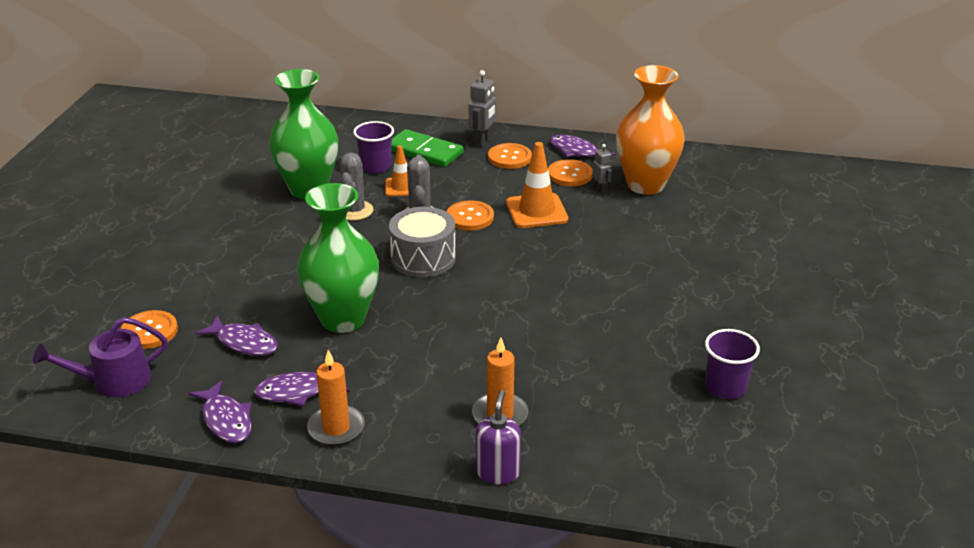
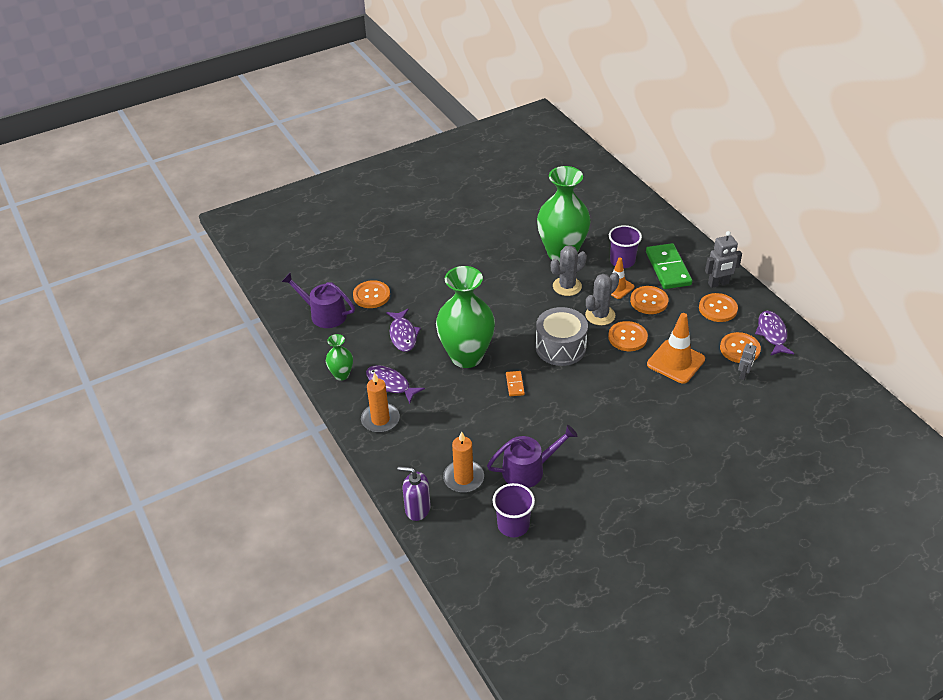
camera: 50 degrees right, 10 degrees up
purple fish [189,380,252,443] -> green vase [326,334,353,381]
purple soap dispenser [476,390,521,485] -> purple soap dispenser turned 135 degrees counterclockwise [398,466,431,521]
orange vase [616,65,685,195] -> none
purple cup [705,329,760,399] -> purple cup moved to [493,483,535,537]
none -> purple watering can [487,425,578,488]
none -> orange domino [506,371,525,396]
none -> orange button [630,286,668,314]

